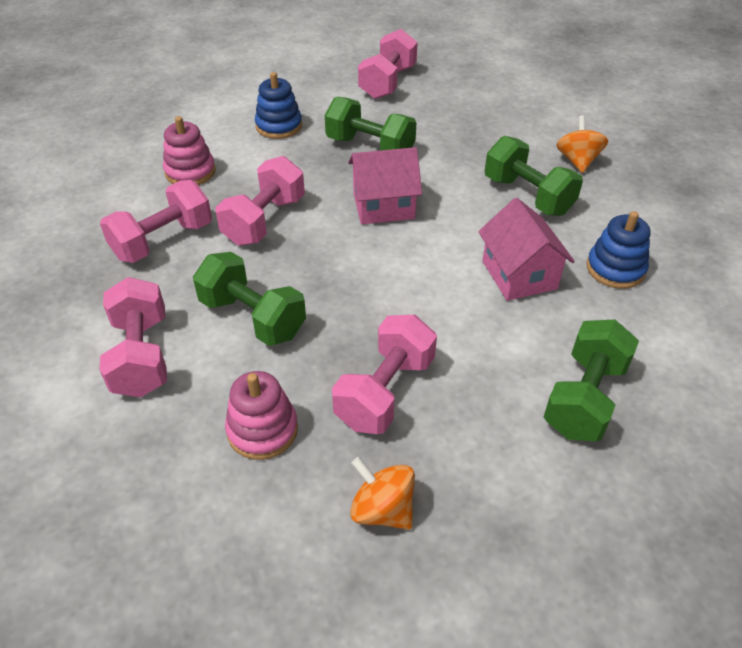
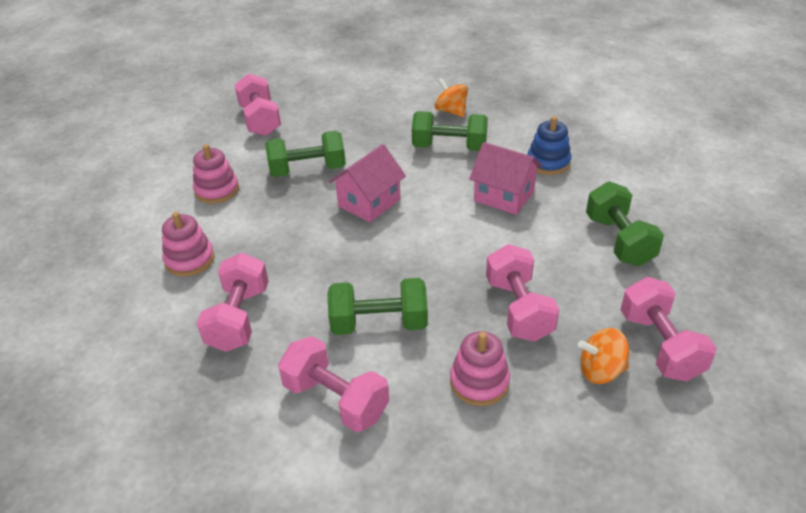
camera: 40 degrees left, 5 degrees down
pink dumbbell [215,156,305,246] -> pink dumbbell moved to [620,277,716,382]
blue stacking toy [255,72,302,139] -> pink stacking toy [193,144,239,204]

